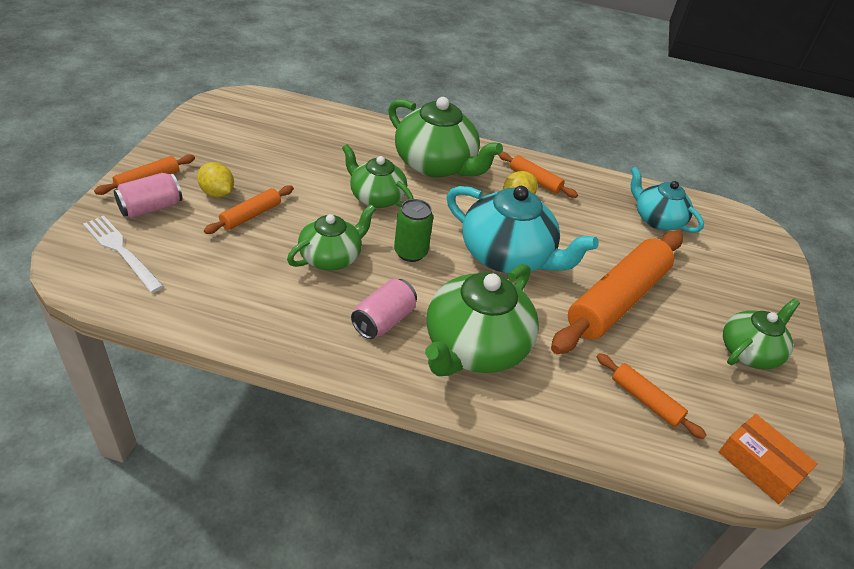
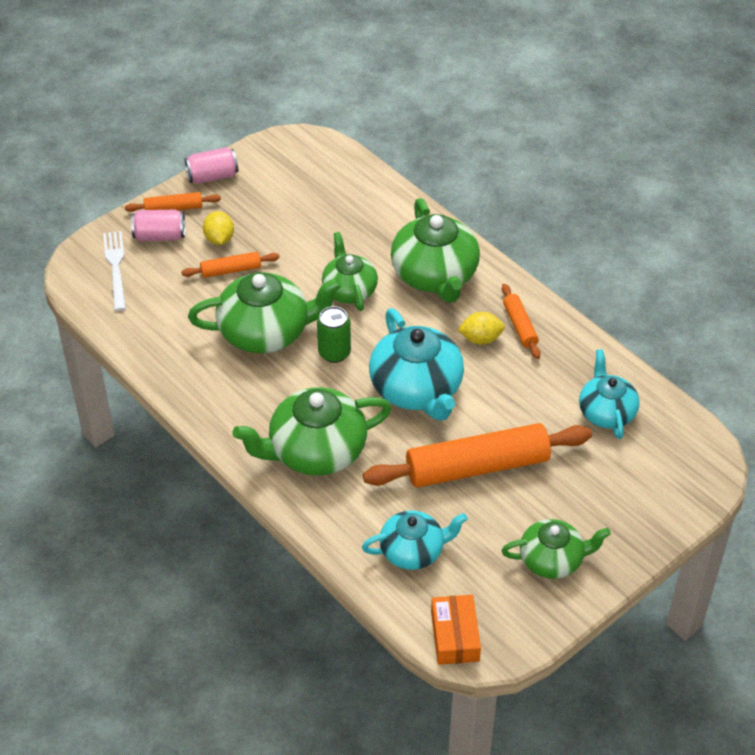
camera: 40 degrees right, 5 degrees up
green teapot [287,205,376,270] -> green teapot [188,272,342,353], size x1.60
pink can [351,279,417,339] -> pink can moved to [185,147,238,184]
orange rolling pin [597,353,706,439] -> turquoise teapot [362,510,468,570]

